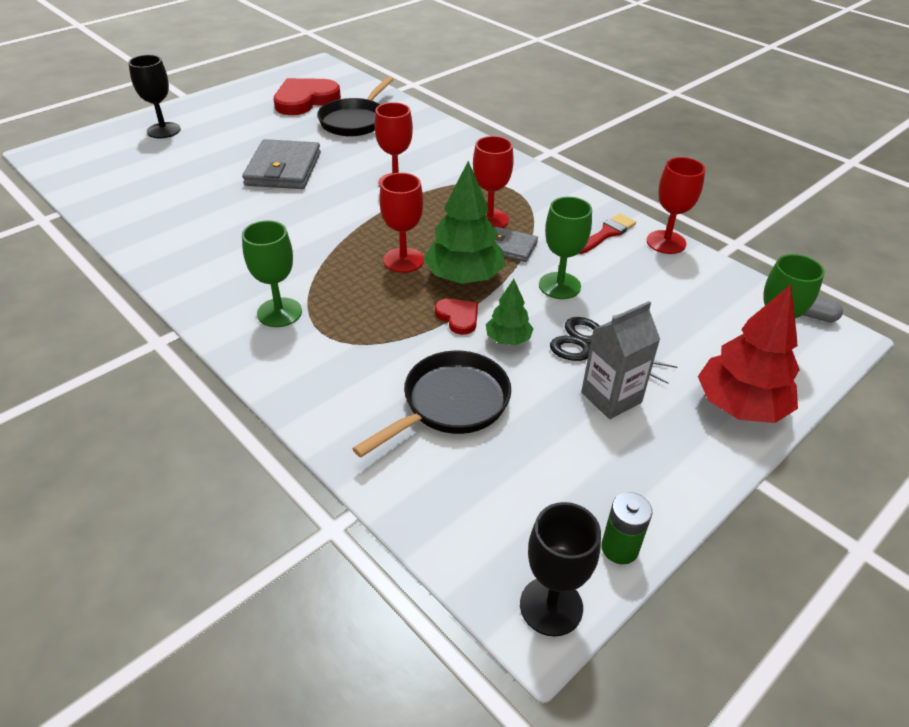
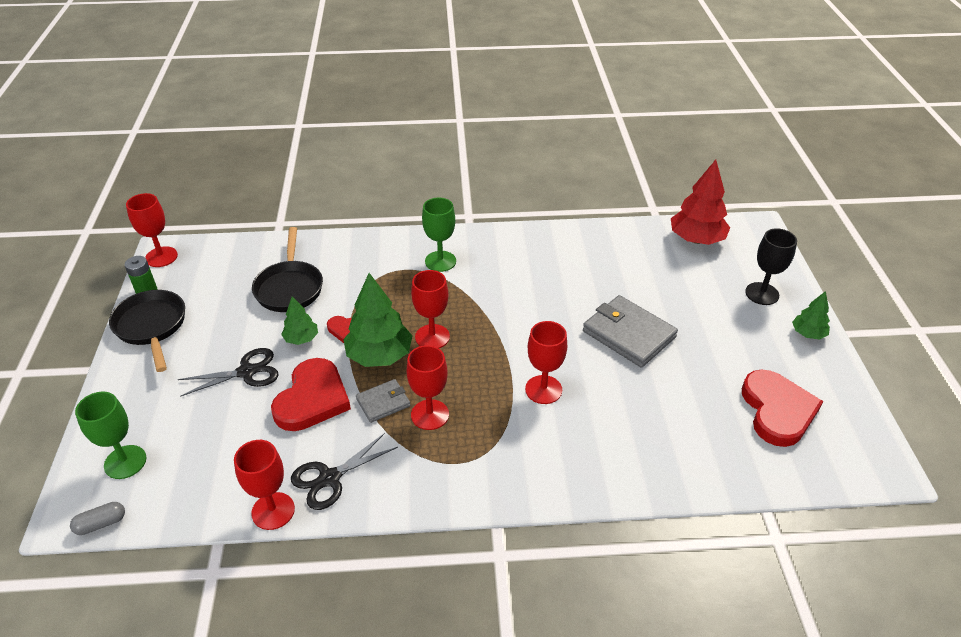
camera: 130 degrees right, 0 degrees up
black pan [317,76,394,137] -> black pan moved to [109,290,185,372]
black goblet [520,502,601,637] -> red goblet [126,193,178,267]
green goblet [539,197,592,299] -> red heart [271,358,351,431]
red brush [579,213,636,254] -> black scissors [291,433,398,510]
grey carton [581,301,660,419] -> none
red tree [698,285,800,423] -> red tree moved to [671,160,730,245]
none -> green tree [792,291,830,340]

